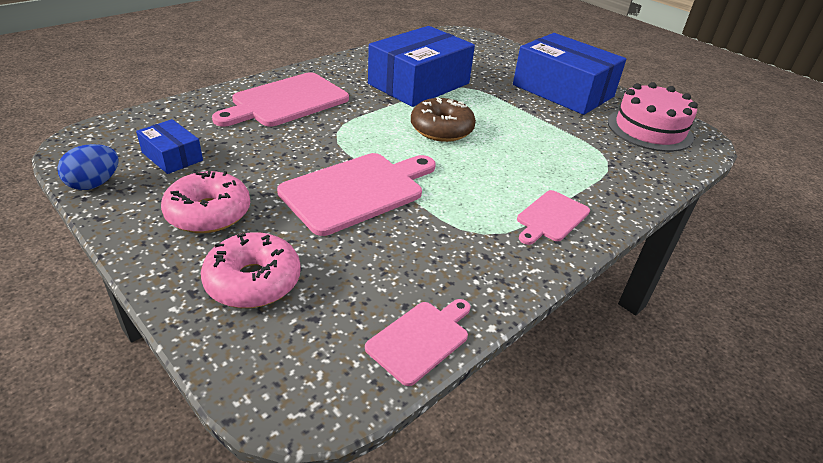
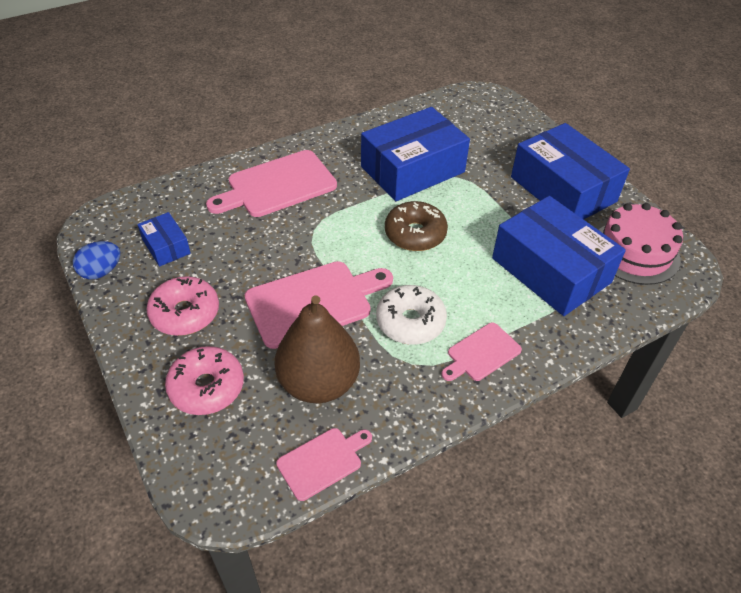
camera: 15 degrees right, 10 degrees up
none -> brown pear [275,295,360,403]
none -> white donut [376,285,447,345]
none -> blue box [492,196,626,316]

